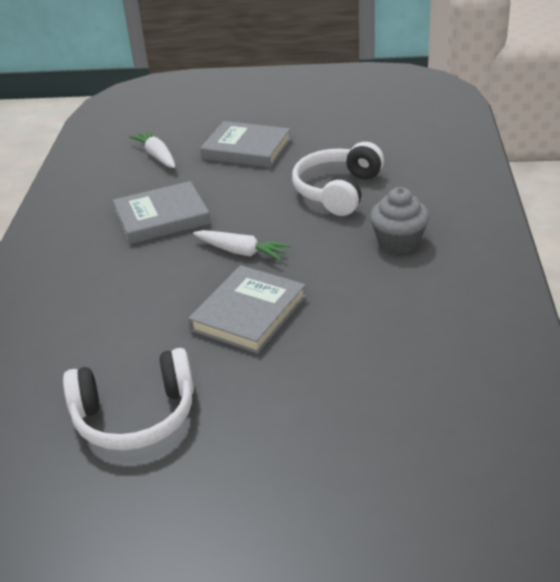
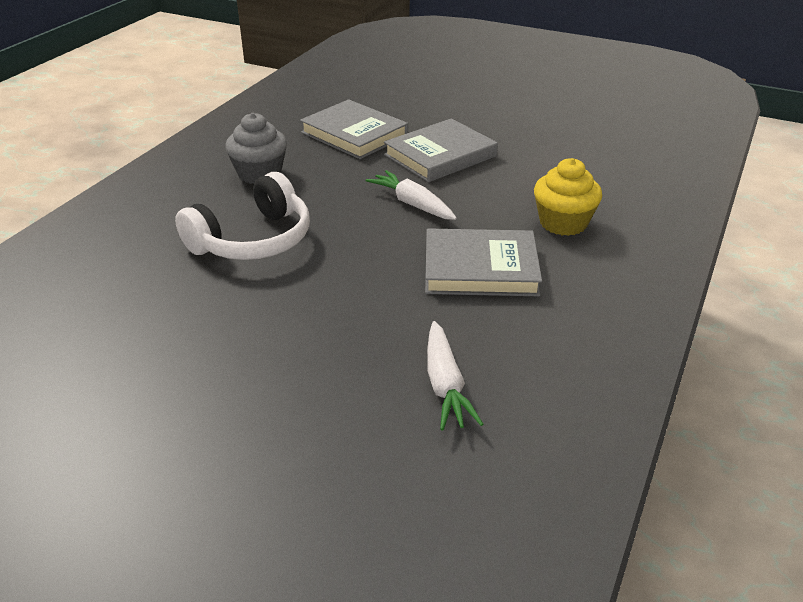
camera: 160 degrees left, 0 degrees up
white headphones [63,348,194,451] -> none
grey book [200,121,291,168] -> grey book moved to [300,99,408,159]
none -> yellow cupcake [534,158,602,236]

